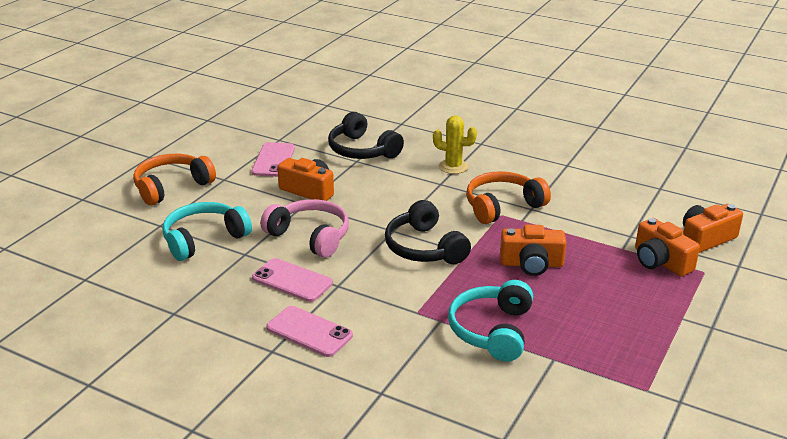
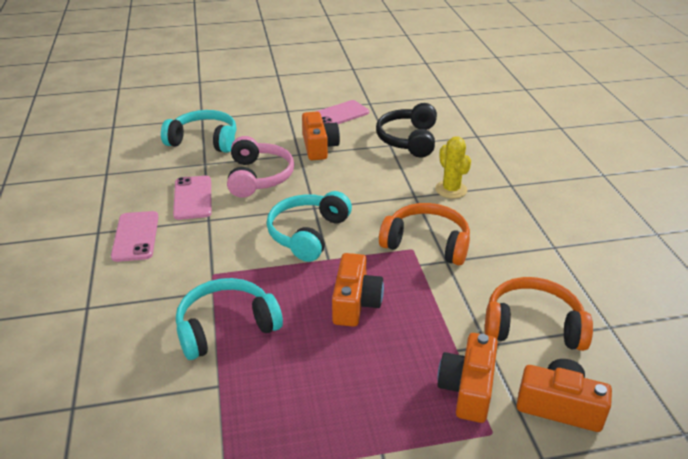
camera: 50 degrees right, 5 degrees up
orange headphones [133,154,216,205] -> orange headphones moved to [485,277,593,351]
black headphones [385,200,471,264] -> turquoise headphones [267,191,352,262]
orange camera [500,225,567,276] -> orange camera turned 135 degrees counterclockwise [332,253,384,327]

